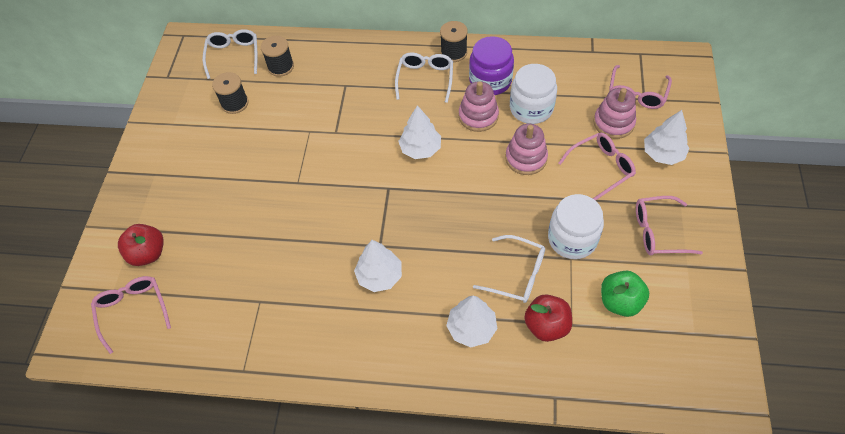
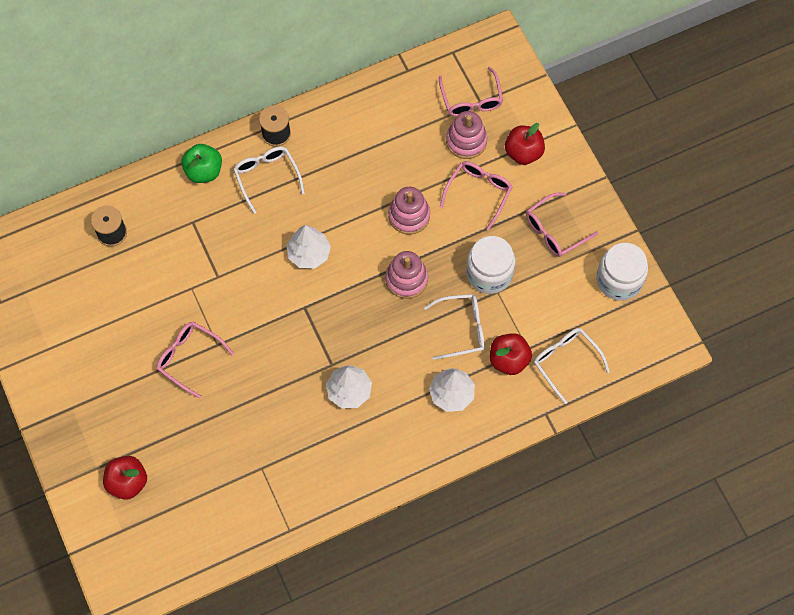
camera: 35 degrees left, 10 degrees up
pink glasses [91,276,171,354] -> pink glasses moved to [157,322,234,399]
white glasses [203,29,257,79] -> white glasses moved to [534,328,610,404]
black spool [212,72,249,114] -> none
pink stacking toy [459,81,499,132] -> pink stacking toy moved to [385,251,428,299]
purple jar [469,36,514,95] -> none
white jar [510,64,557,124] -> white jar moved to [596,243,648,301]
green apple [601,271,649,317] -> green apple moved to [181,144,222,183]
white tree [644,110,689,165] -> red apple [505,123,545,165]

